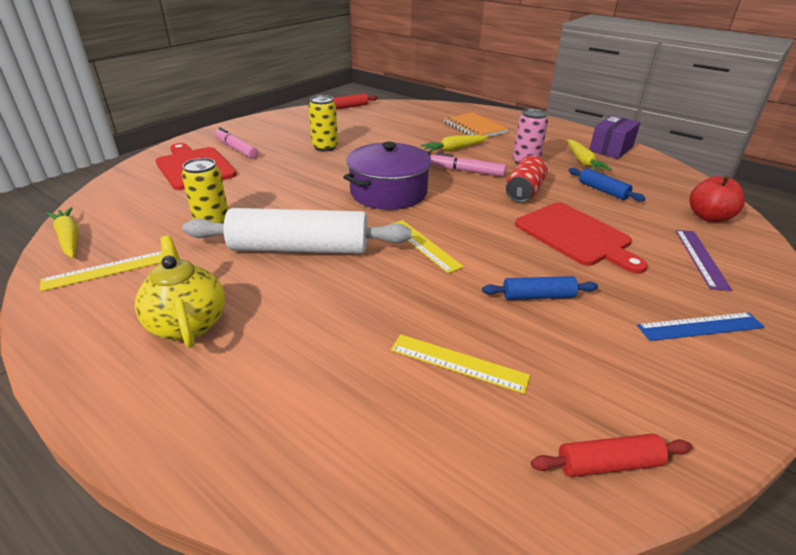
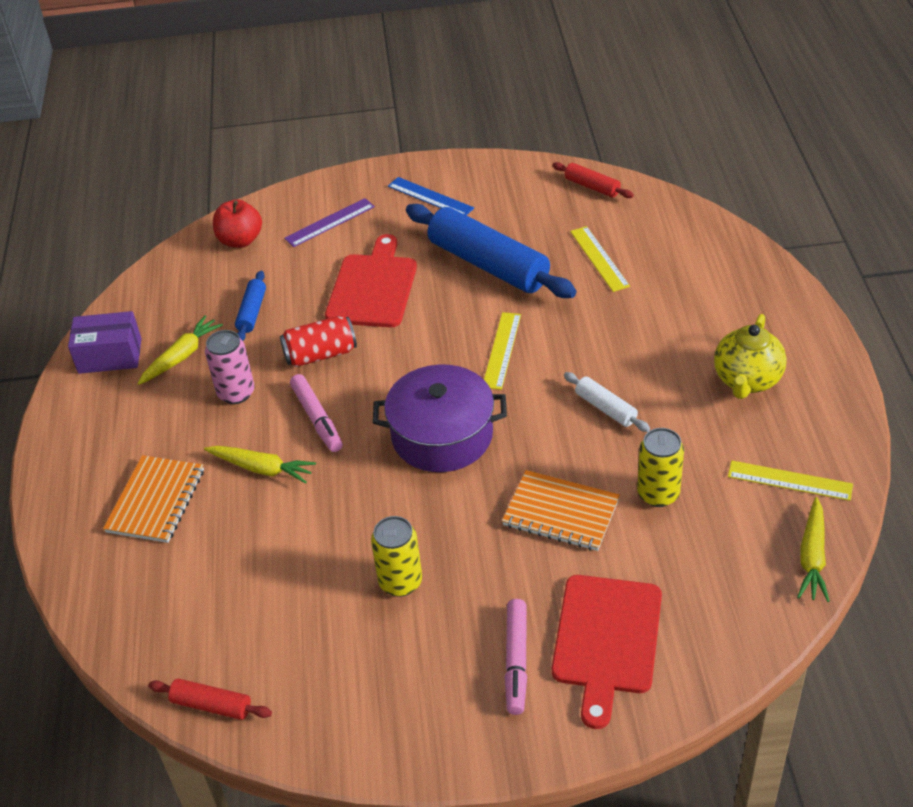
camera: 130 degrees left, 10 degrees up
white rolling pin [183,208,412,254] -> white rolling pin [564,372,650,432], size x0.46
blue rolling pin [482,276,598,300] -> blue rolling pin [406,204,577,298], size x2.16
none -> orange notebook [502,470,620,551]

